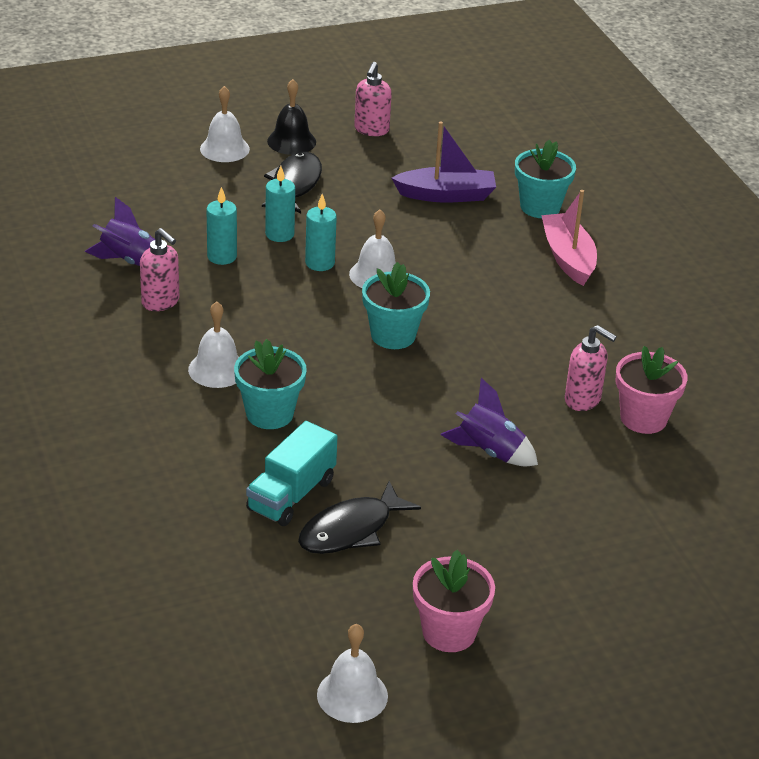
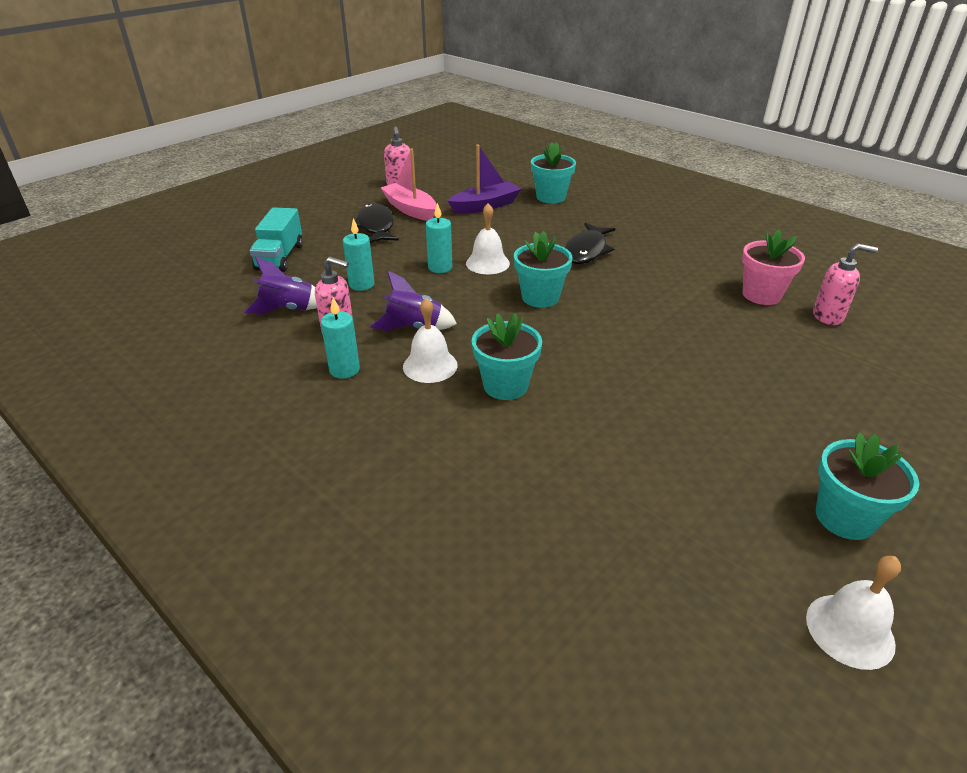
camera: 25 degrees left, 0 degrees up
white bell [200,86,250,162] -> none
turquoise truck [246,421,337,526] -> turquoise truck moved to [250,207,303,272]
turquoise candle [265,166,295,242] -> turquoise candle moved to [321,297,360,379]
black bell [267,79,316,155] -> none
black fish [298,481,421,554] -> black fish moved to [565,223,615,264]
pink flower pot [413,550,495,652] -> turquoise flower pot [816,432,919,540]
purple rocket [440,378,538,466] -> purple rocket moved to [370,271,457,331]
pink boat [541,190,597,286] -> pink boat moved to [381,148,437,221]
pink soap dispenser [565,325,617,411] -> pink soap dispenser moved to [813,244,878,325]

